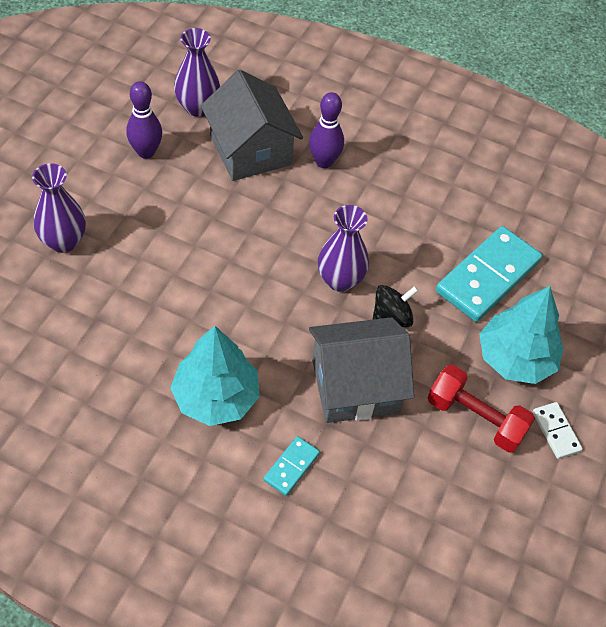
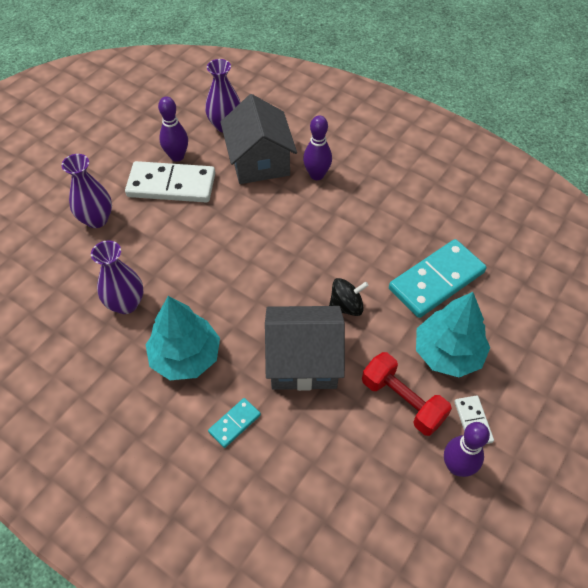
camera: 15 degrees right, 0 degrees up
purple vase [318,205,369,292] -> purple vase moved to [91,240,143,314]
none -> white domino [125,161,215,203]
none -> purple bowling pin [444,422,490,477]

